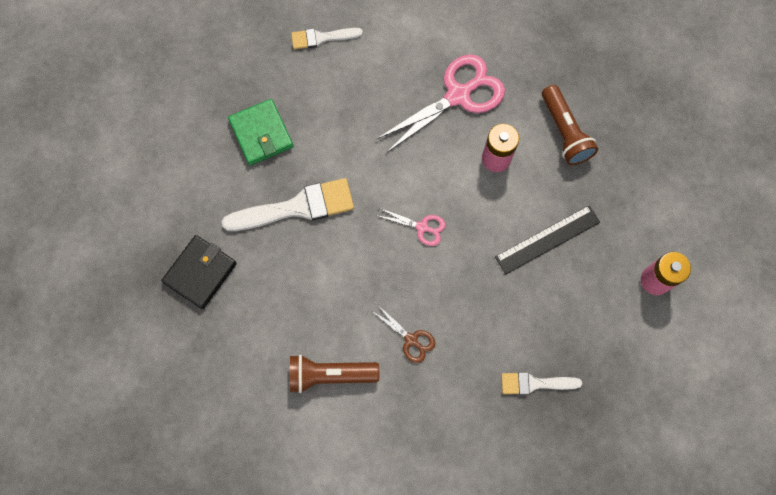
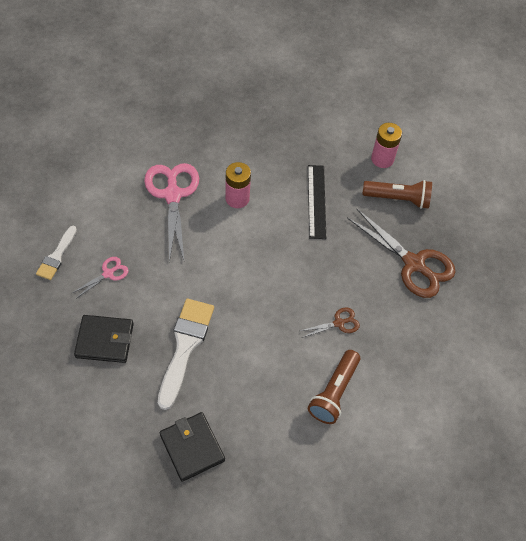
camera: 65 degrees left, 15 degrees down
green wallet [228,99,293,165] -> black wallet [74,315,134,363]
pink scissors [379,208,446,246] -> pink scissors moved to [72,257,129,298]
white brush [501,372,582,395] -> brown scissors [347,208,455,298]
brown flashlight [542,85,598,165] -> brown flashlight moved to [362,180,432,209]

